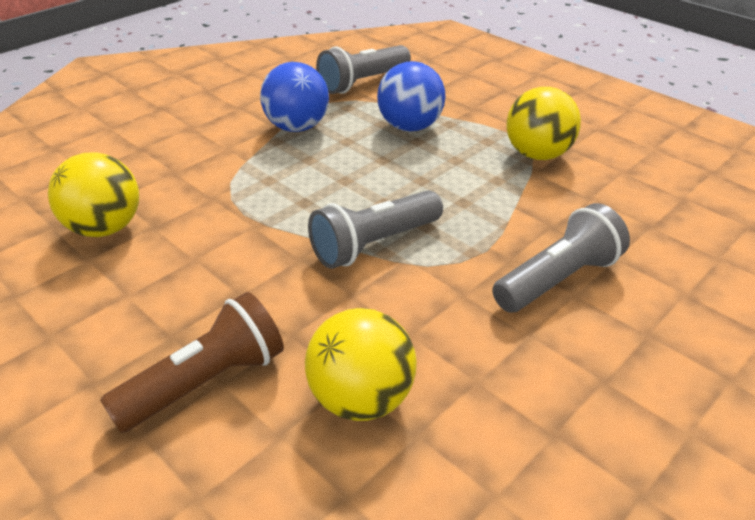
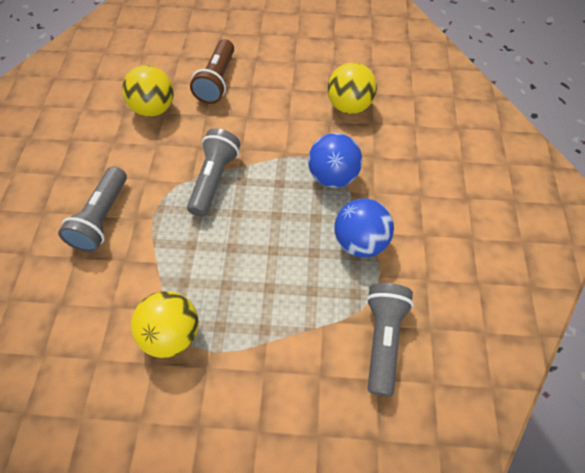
camera: 140 degrees right, 20 degrees up
blue ball [377,61,446,131] -> blue ball moved to [308,133,362,188]

